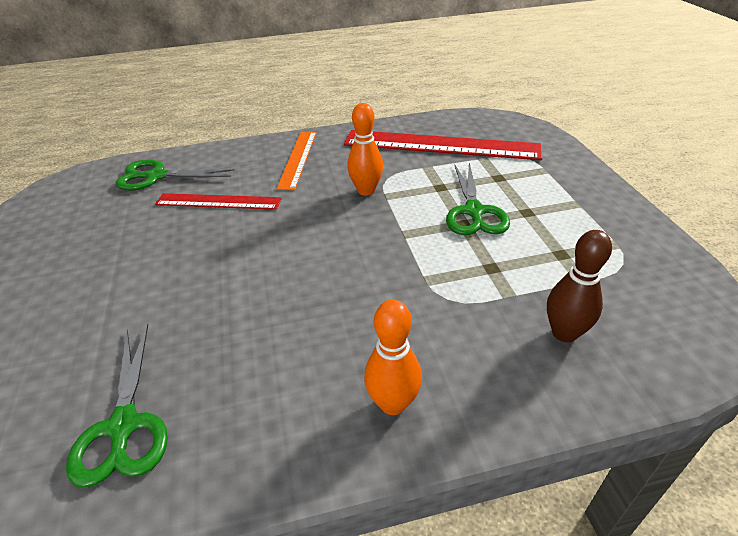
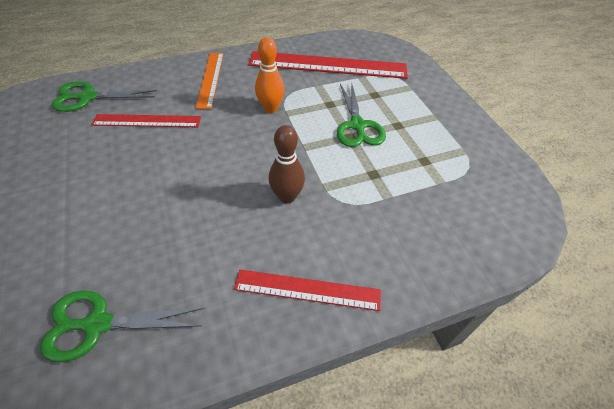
camera: 10 degrees left, 10 degrees up
green scissors [66,324,168,488] -> green scissors turned 105 degrees clockwise [40,291,204,362]
orange bowling pin [364,300,422,415] -> red ruler [234,270,381,311]
brown bowling pin [547,230,612,343] -> brown bowling pin moved to [269,125,305,204]

